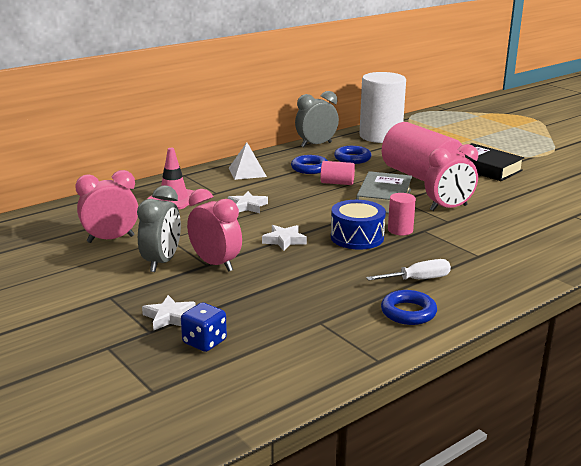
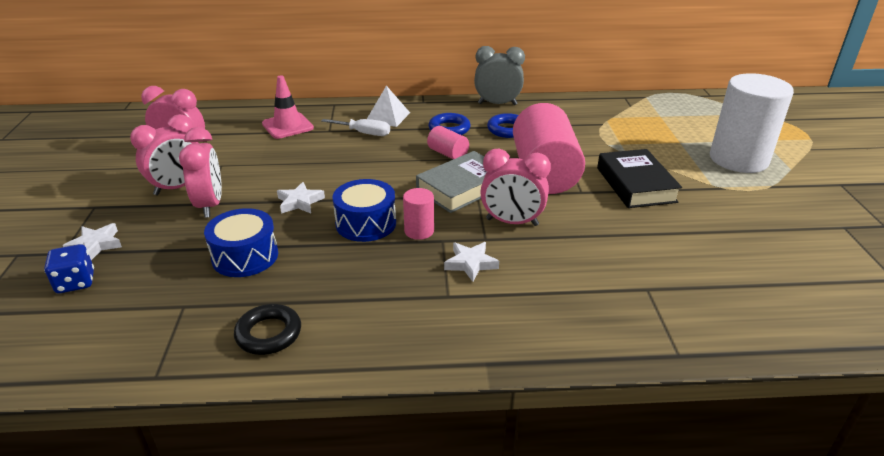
camera: 35 degrees right, 10 degrees up
grey clock [137,186,181,272] -> pink clock [130,114,198,196]
white star [228,191,268,213] -> white star moved to [444,242,499,282]
white cylinder [360,72,406,143] -> white cylinder moved to [710,73,794,173]
white screwdriver [366,259,451,281] -> white screwdriver moved to [321,119,390,136]
blue ring [381,290,437,325] -> black ring [234,304,301,355]
none -> blue drum [204,208,278,277]

